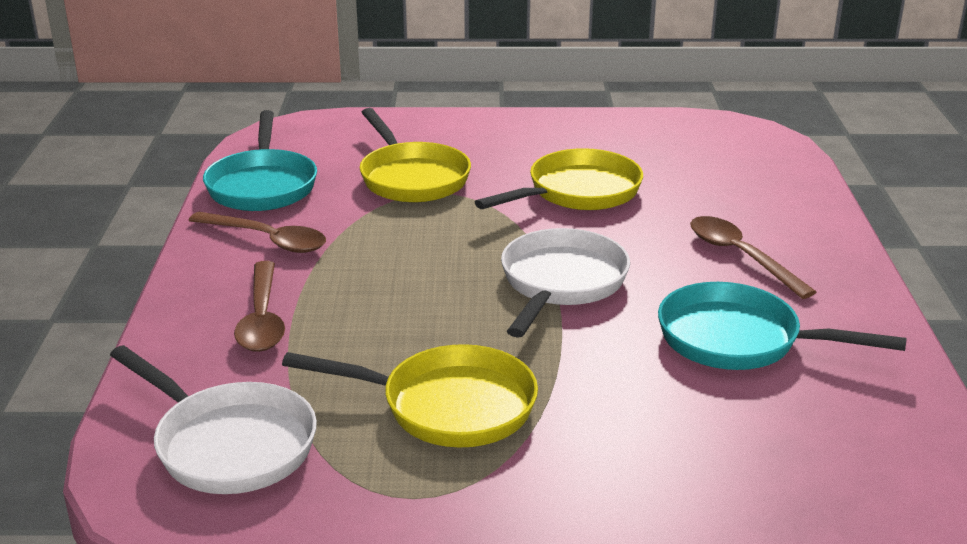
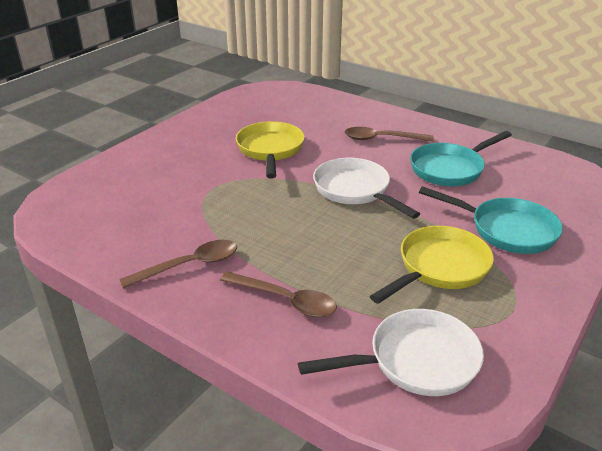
camera: 55 degrees left, 5 degrees up
turquoise pan [203,110,317,211] -> turquoise pan moved to [419,186,563,254]
yellow pan [360,108,471,202] -> none

